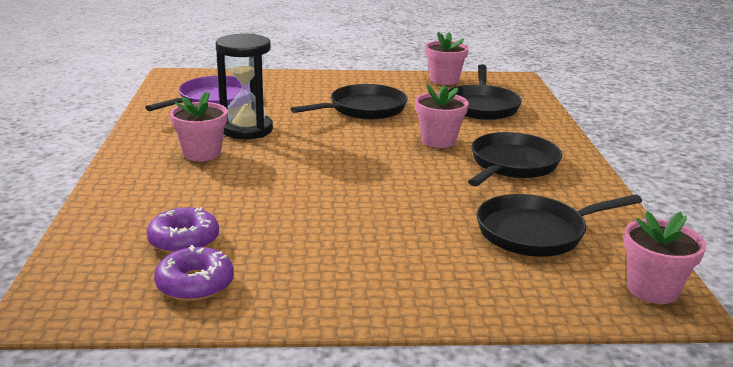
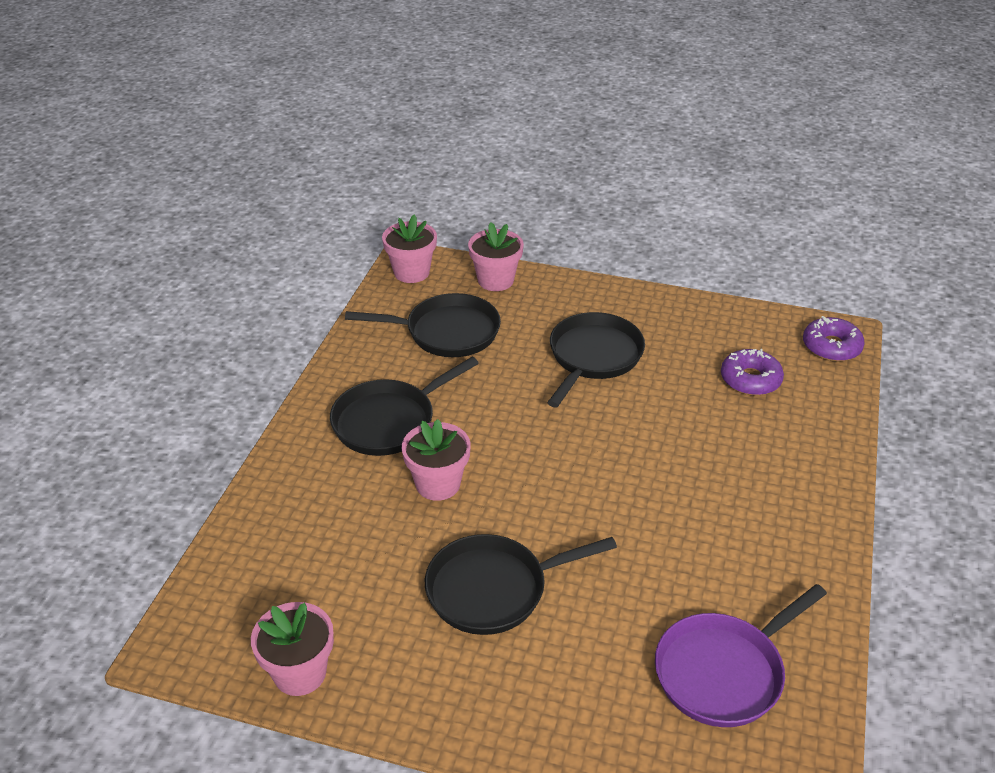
camera: 160 degrees left, 15 degrees up
purple donut [154,245,234,301] -> purple donut moved to [803,316,865,362]
pink flower pot [170,91,228,161] -> pink flower pot moved to [468,222,524,291]
black hourglass [216,33,273,139] -> none
black pan [448,64,522,120] -> black pan moved to [547,312,645,407]

